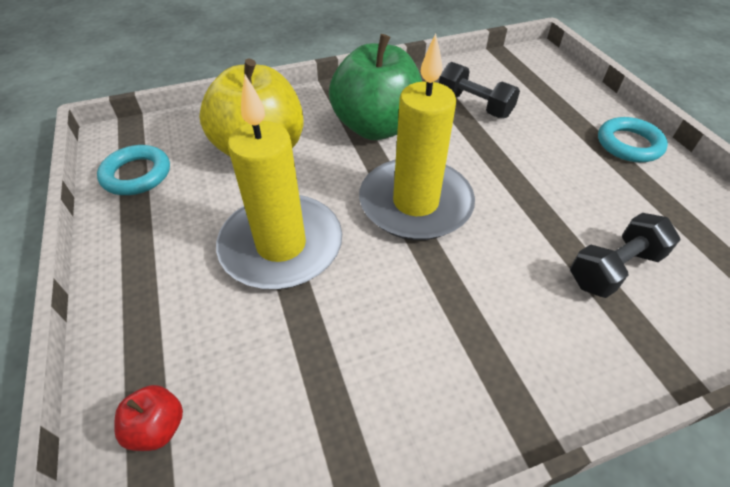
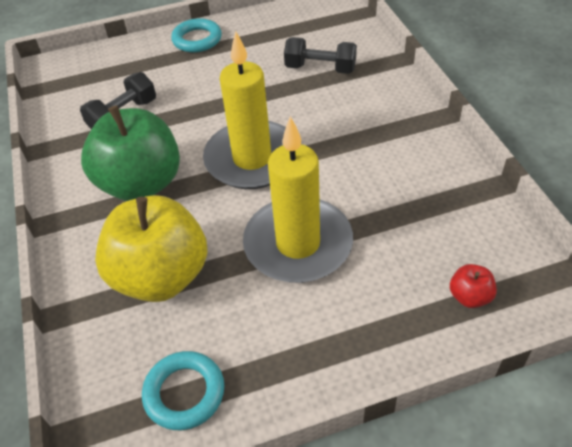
camera: 85 degrees left, 0 degrees up
black dumbbell [570,213,681,298] -> black dumbbell turned 45 degrees counterclockwise [284,37,357,74]

